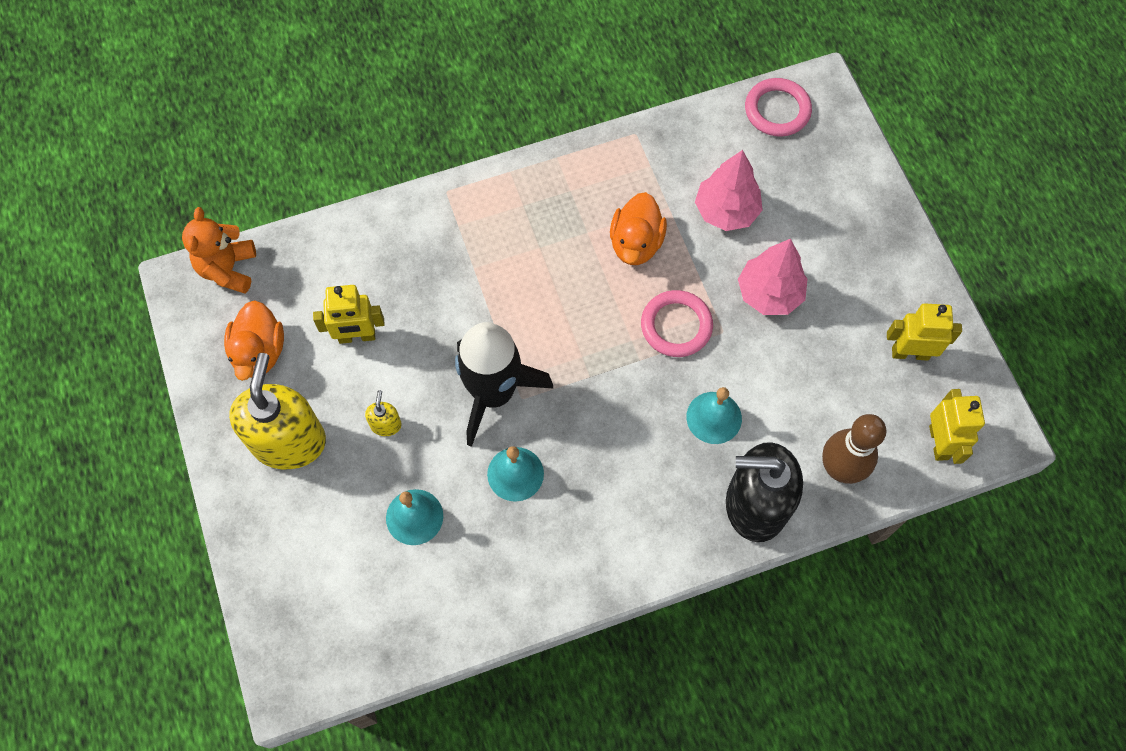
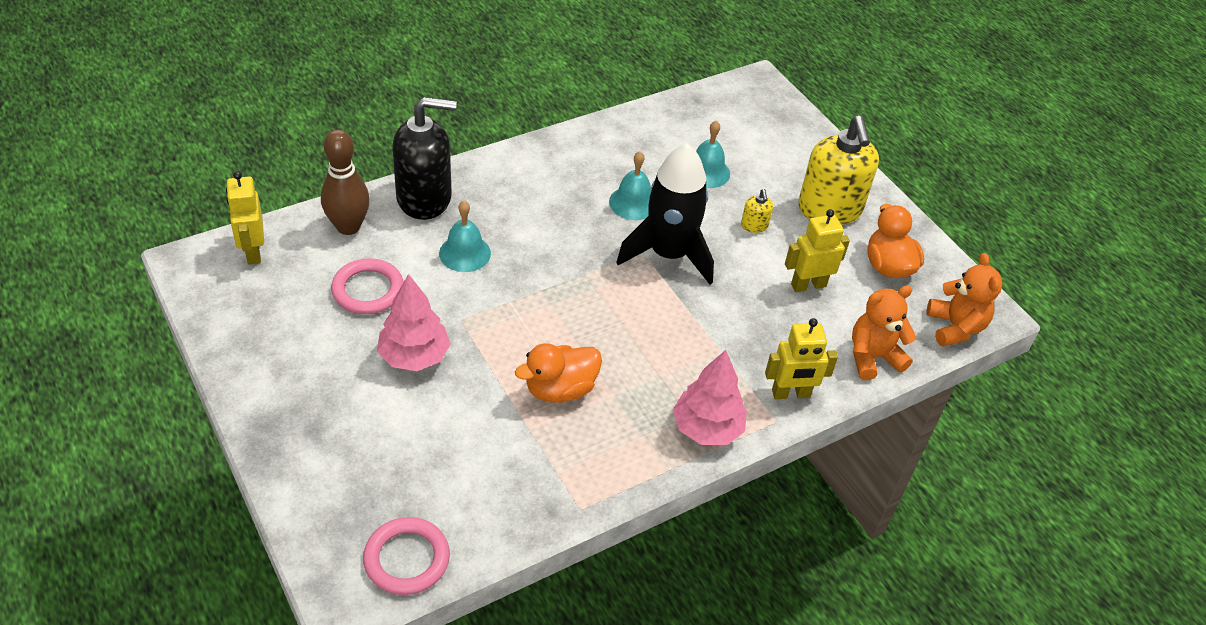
camera: 165 degrees right, 20 degrees down
orange duck [610,192,667,265] -> orange duck turned 120 degrees counterclockwise [515,343,602,403]
pink ring [641,290,713,357] -> pink ring moved to [331,258,404,314]
pink tree [695,150,763,231] -> pink tree moved to [673,350,747,445]
yellow robot [887,303,962,361] -> yellow robot moved to [765,318,838,399]
none -> orange teddy bear [852,286,917,380]

